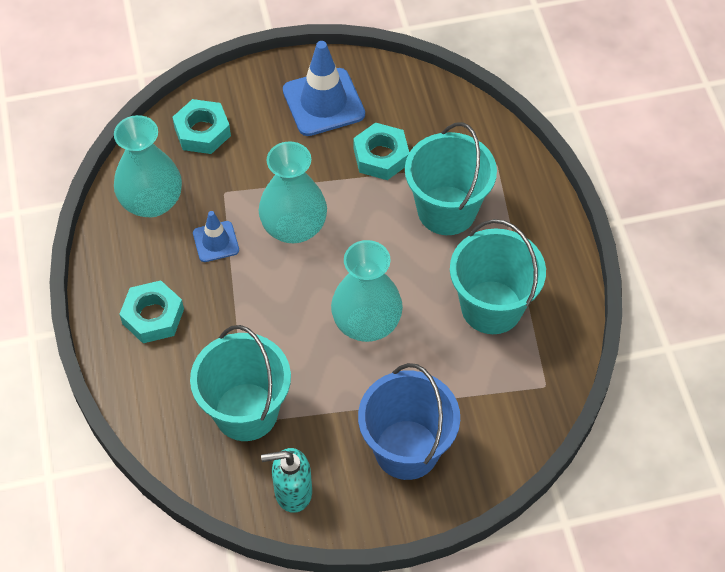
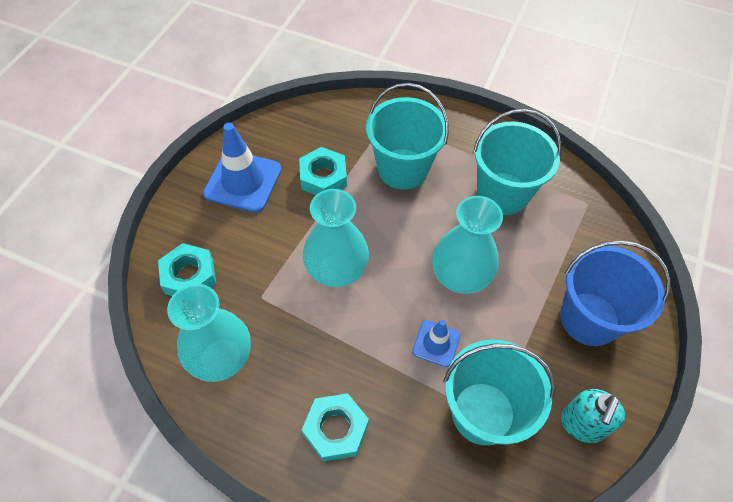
camera: 55 degrees left, 0 degrees up
blue traffic cone [193,211,239,262] -> blue traffic cone moved to [412,320,460,367]

